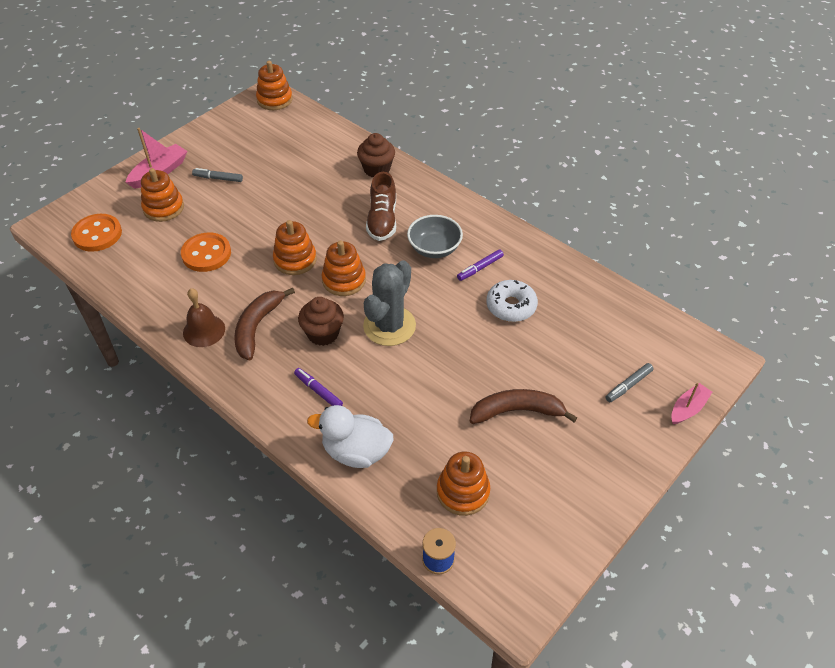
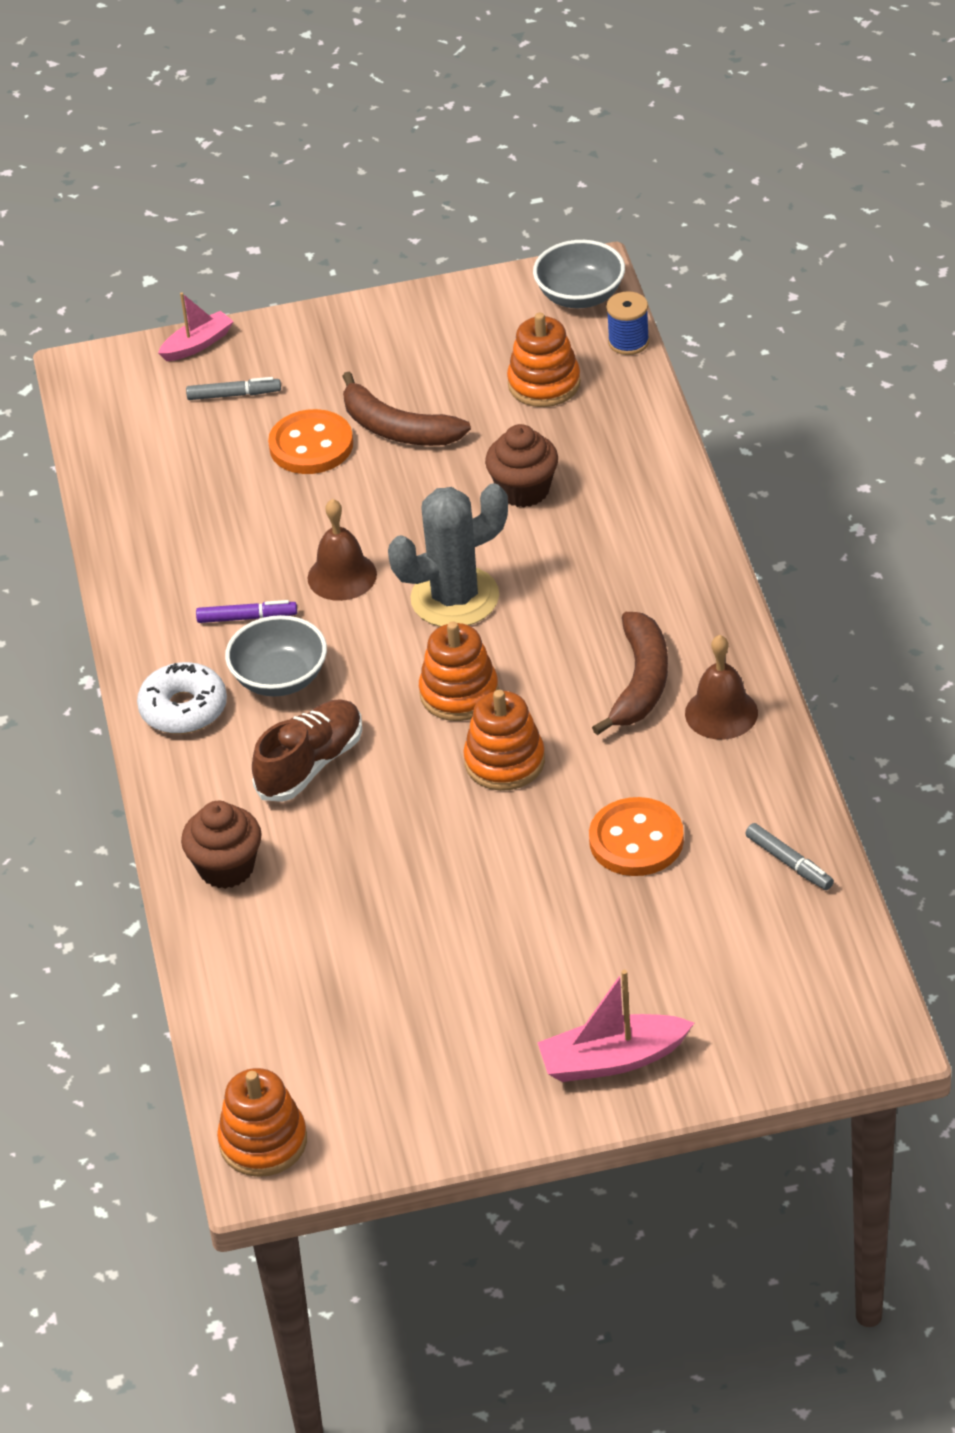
camera: 140 degrees left, 5 degrees down
orange button [71,214,122,252] -> orange button moved to [268,409,353,474]
orange stacking toy [141,168,184,222] -> none
grey marker [192,168,243,182] -> grey marker moved to [745,823,834,890]
brown banana [234,288,295,360] -> brown banana turned 45 degrees counterclockwise [592,612,668,735]
purple marker [294,368,343,406] -> none
brown cupcake [298,297,344,346] -> brown cupcake moved to [485,424,558,507]
white duck [307,405,393,468] -> none
white donut [486,280,538,322] -> white donut moved to [137,662,227,734]
pink boat [671,383,712,424] -> pink boat turned 150 degrees clockwise [158,292,234,361]
none -> brown bell [307,499,377,601]
none -> grey bowl [533,240,625,308]

